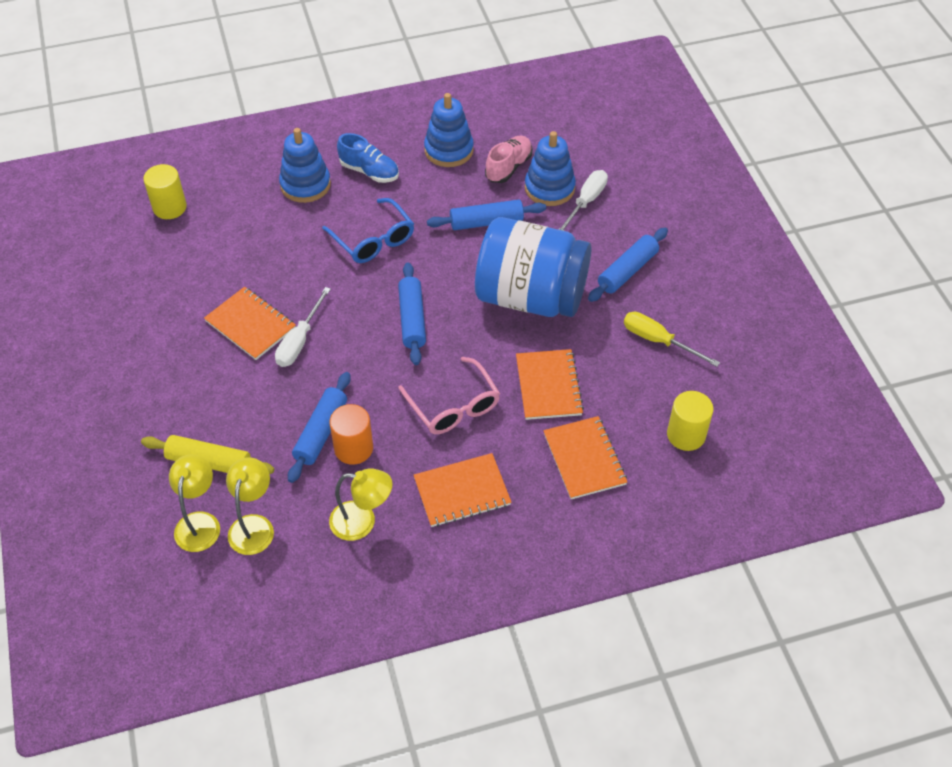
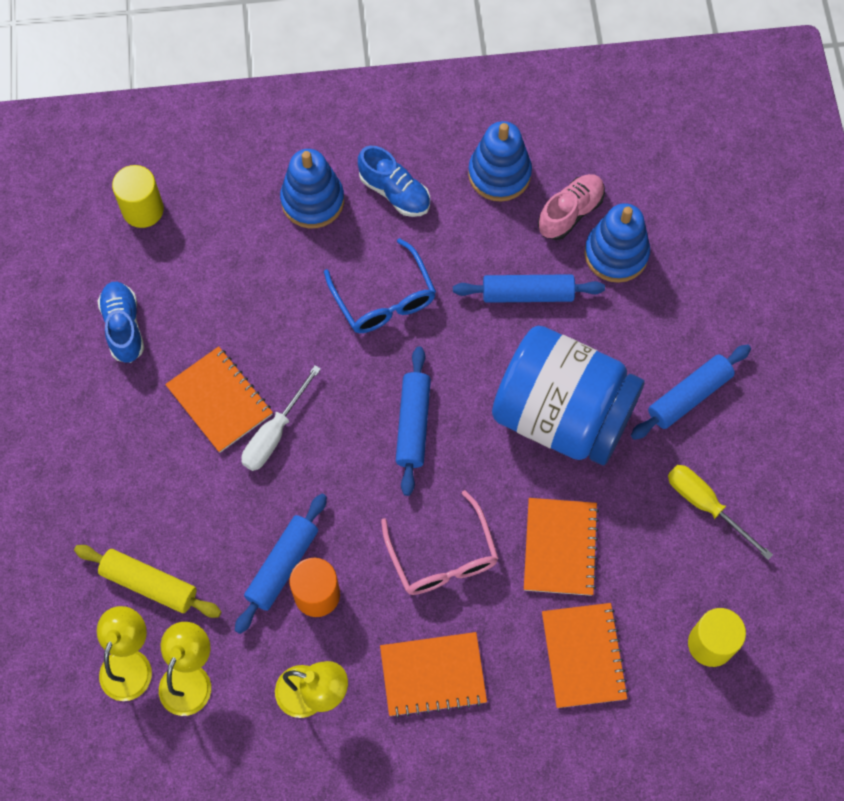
camera: 10 degrees right, 15 degrees up
white screwdriver [558,170,608,231] -> none
none -> blue shoe [97,282,144,363]

